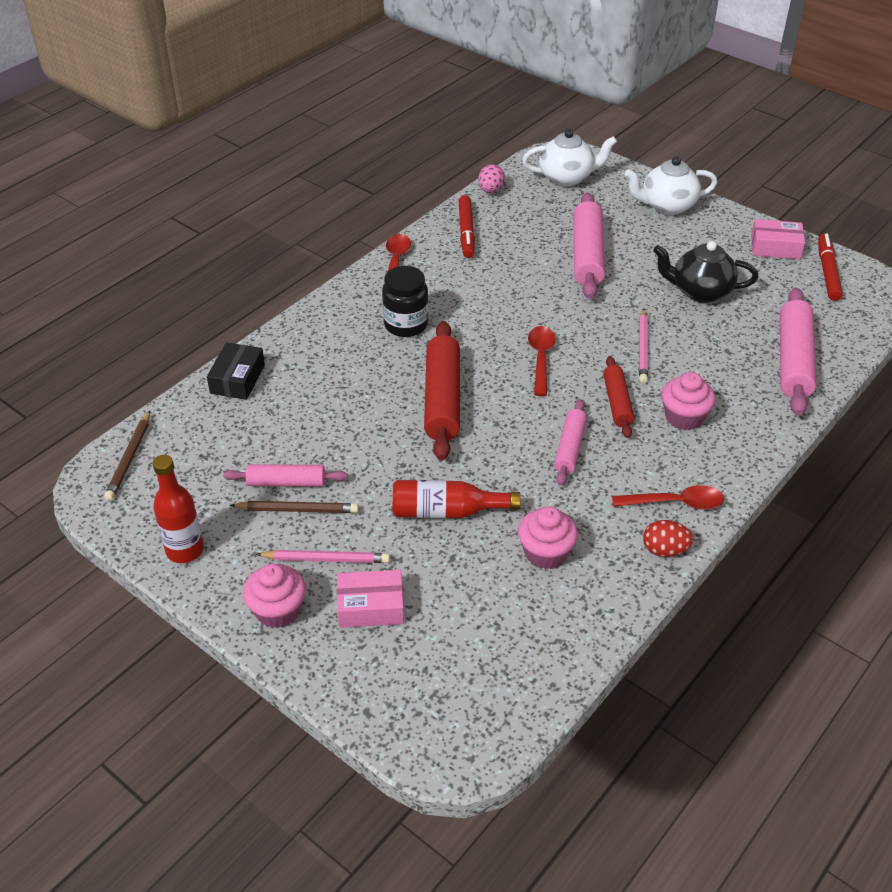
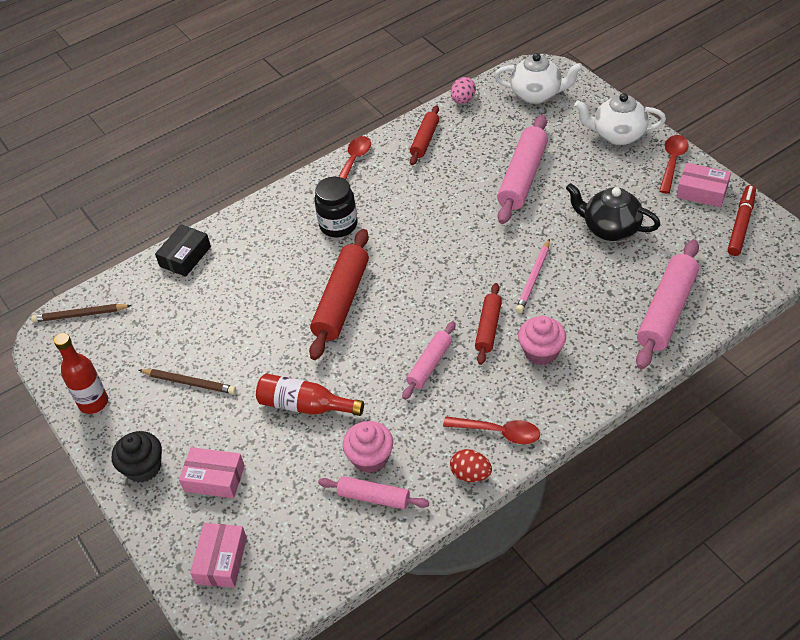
camera: 20 degrees right, 5 degrees up
brown pencil [104,411,150,501] -> brown pencil turned 60 degrees clockwise [31,304,132,322]
pink rolling pin [223,464,348,487] -> pink rolling pin moved to [318,476,429,509]
pink cupcake [243,564,306,628] -> black cupcake [112,431,162,483]
pink pencil [255,550,390,563] -> none
red marker [459,195,475,258] -> red rolling pin [410,105,439,165]
red spoon [528,326,556,396] -> red spoon moved to [659,135,689,194]
none -> pink box [190,523,247,588]

